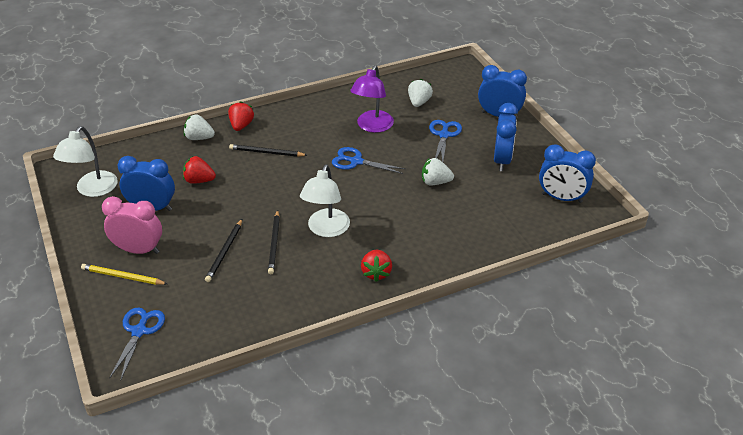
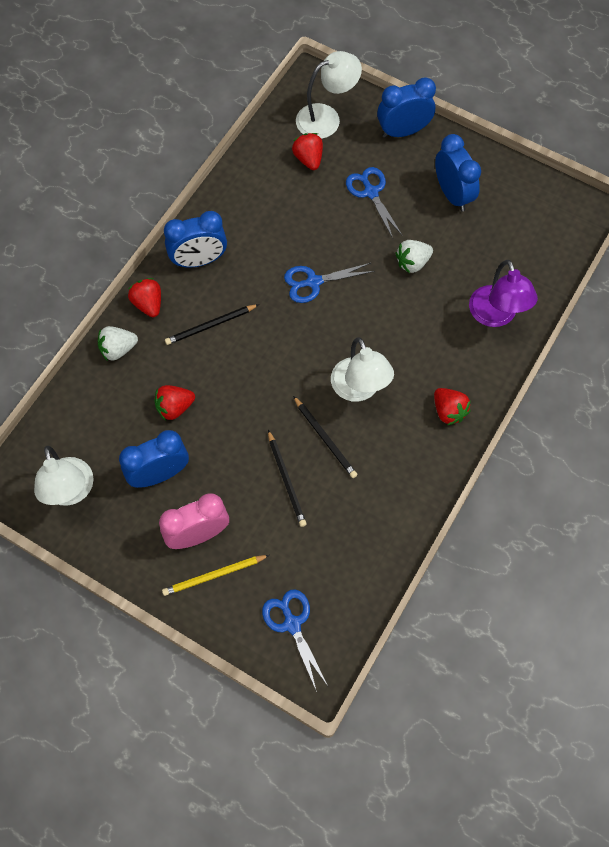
camera: 35 degrees left, 25 degrees up
purple lamp [351,65,394,133] -> purple lamp moved to [469,260,538,327]
white strawberry [408,79,433,107] -> red strawberry [292,133,323,170]
blue clock [539,144,596,203] -> blue clock moved to [164,211,227,268]
none -> white lamp [296,51,362,139]

